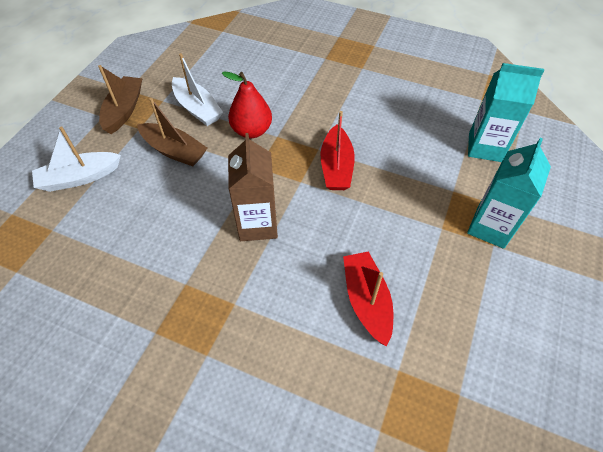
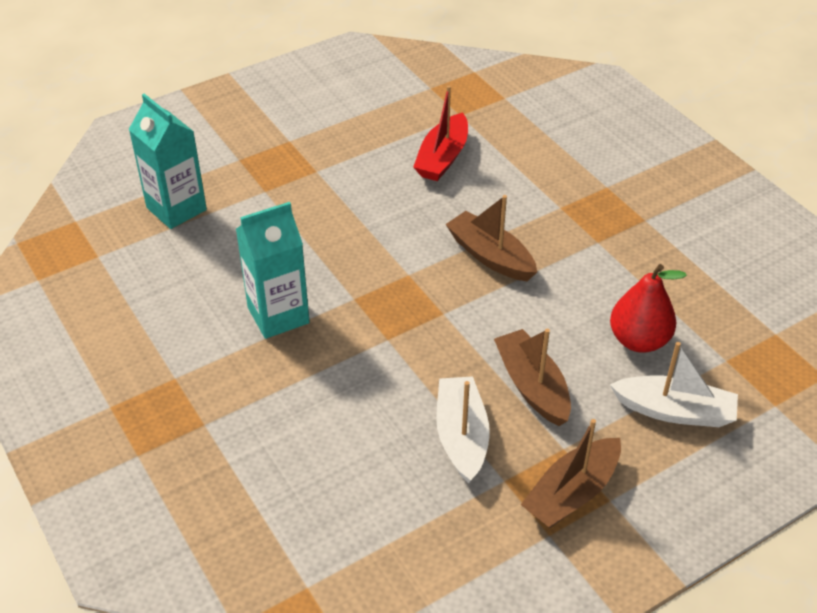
camera: 145 degrees left, 10 degrees down
red pear [222,71,272,138] -> red pear moved to [610,264,687,353]
brown carton [228,133,278,241] -> brown boat [445,195,537,281]
red boat [321,111,355,190] -> none
turquoise carton [467,138,551,249] -> turquoise carton moved to [236,202,310,339]

